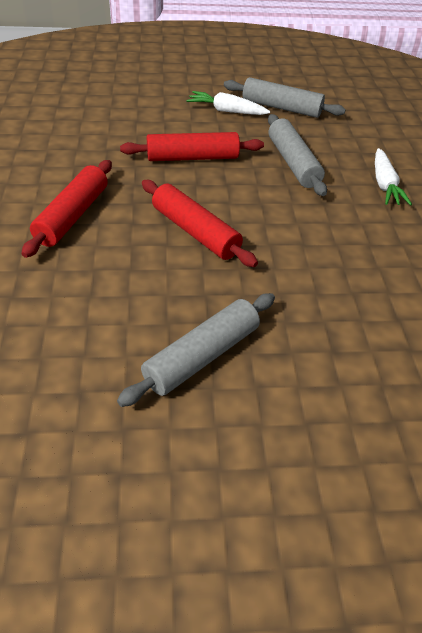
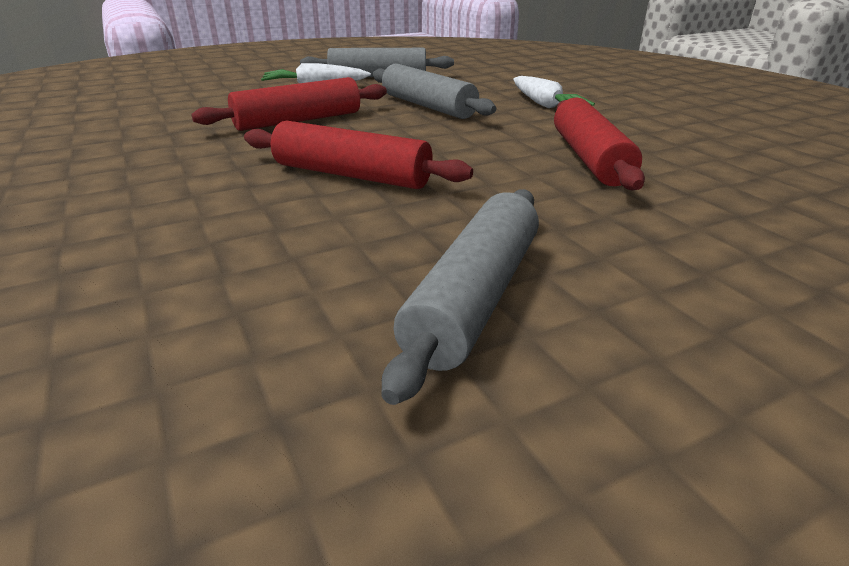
camera: 20 degrees left, 15 degrees down
red rolling pin [21,160,112,258] -> red rolling pin moved to [554,98,645,190]

